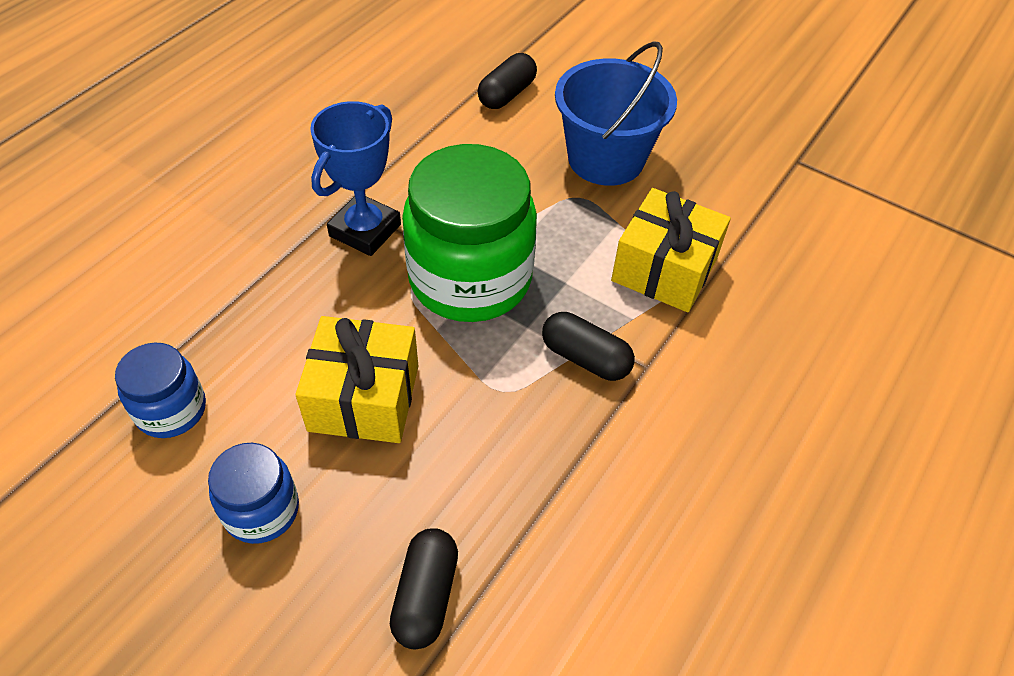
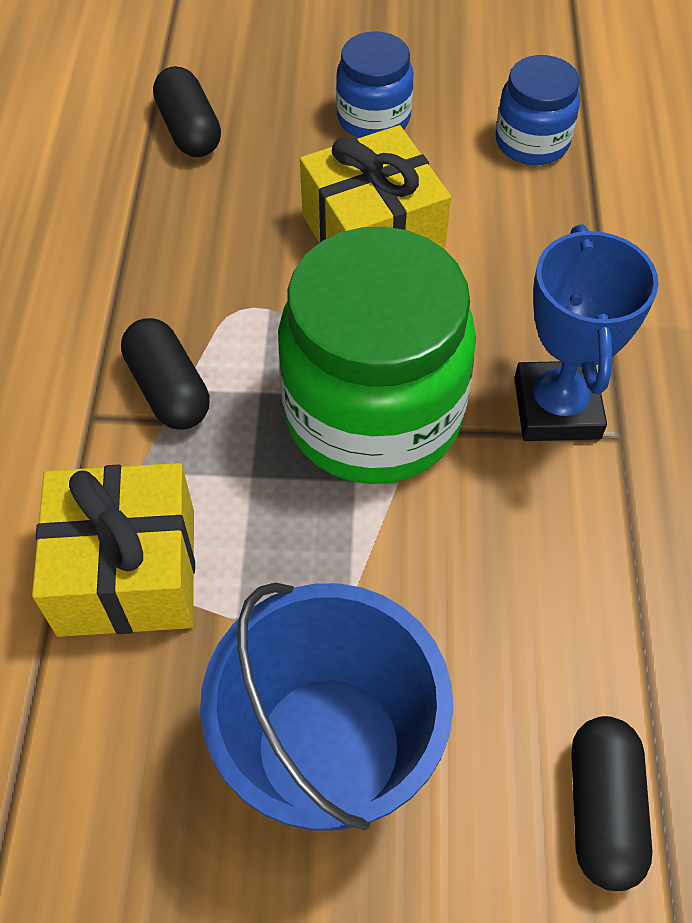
camera: 150 degrees right, 5 degrees up
black capsule [542,312,635,381] -> black capsule turned 60 degrees clockwise [121,318,210,430]

